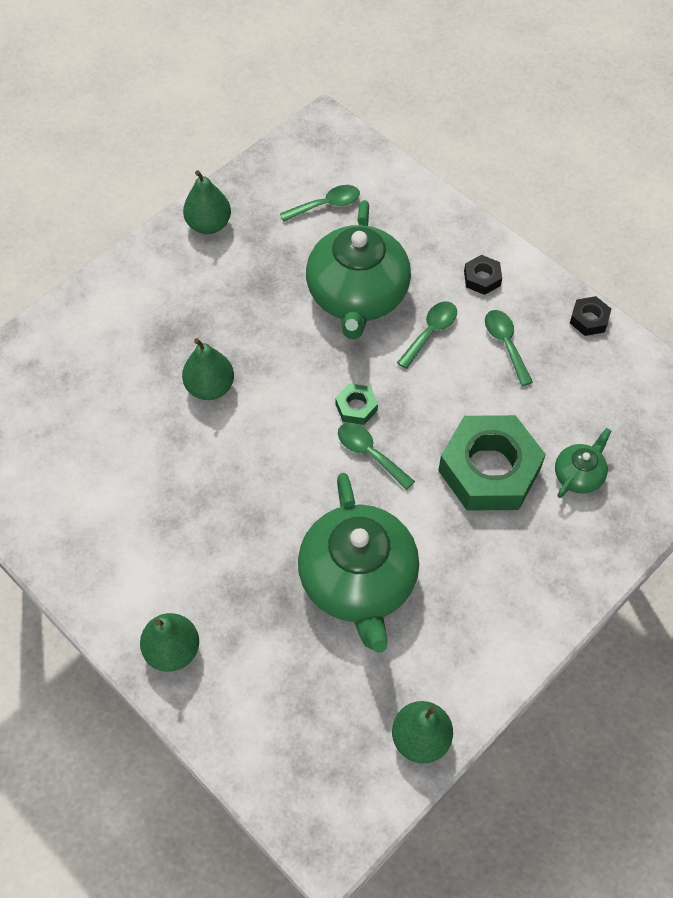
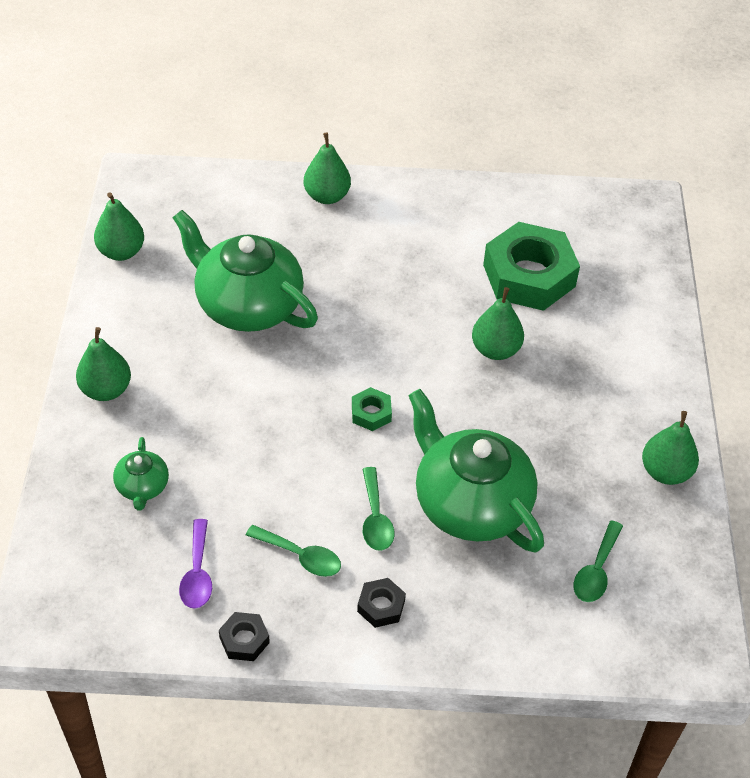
camera: 135 degrees right, 10 degrees down
green spoon [338,423,415,490] -> none
green nut [438,415,546,511] -> green nut moved to [483,222,580,311]
none -> green pear [76,327,131,401]
none -> purple spoon [179,519,212,609]

